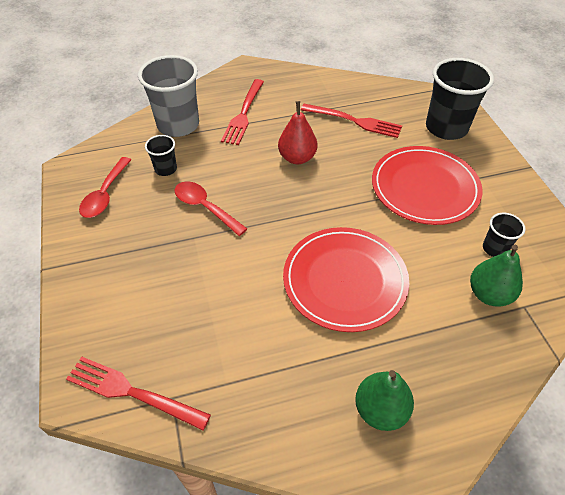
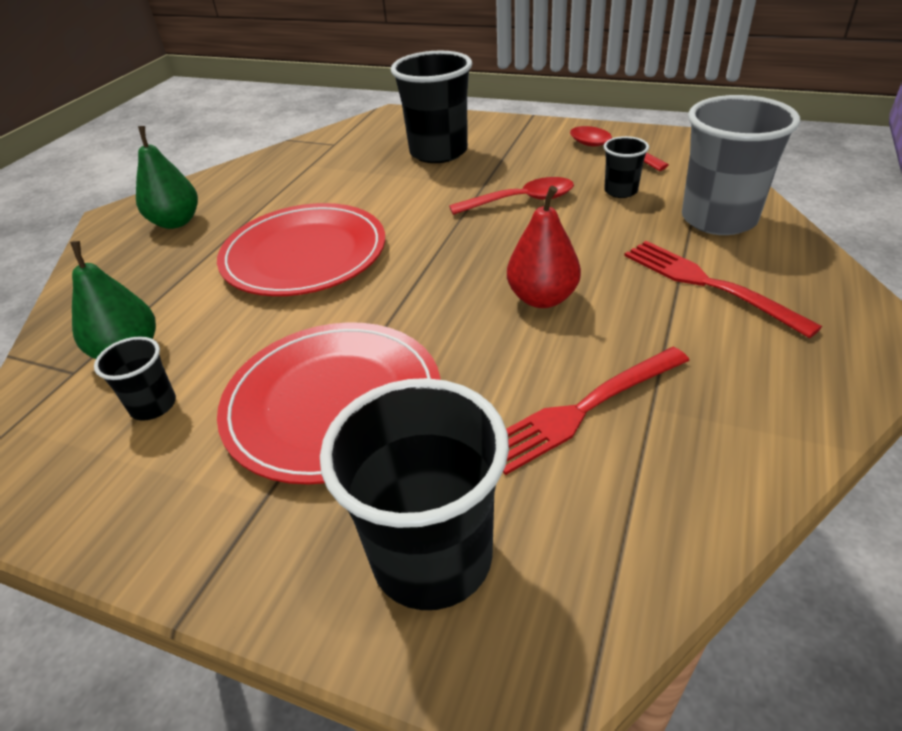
camera: 130 degrees right, 10 degrees down
red fork [66,357,211,431] -> none
none -> black cup [391,50,472,163]

